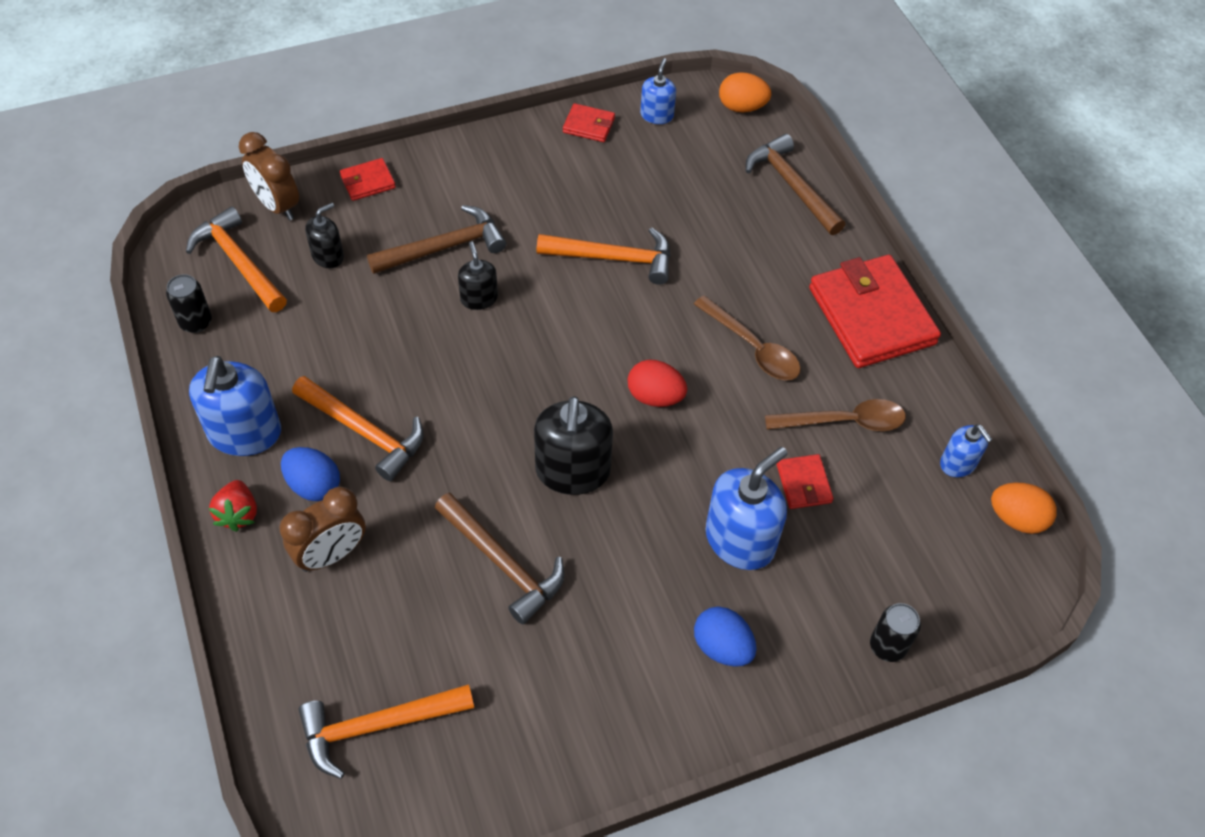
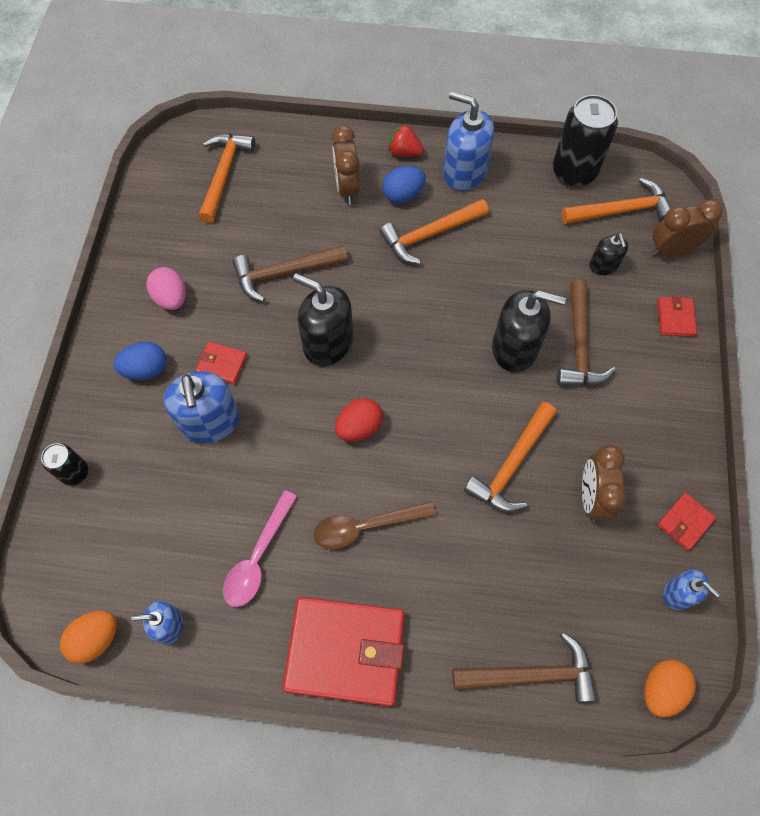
camera: 120 degrees right, 10 degrees up
black can [166,274,212,333] -> black can [553,95,618,187], size x1.87
black soap dispenser [458,242,498,310] -> black soap dispenser [492,290,566,372], size x1.82
brown spoon [765,399,906,431] -> pink spoon [223,490,297,607]
red wallet [777,454,833,509] -> red wallet moved to [195,342,247,384]
none -> pink egg [146,267,186,310]
none -> brown clock [582,445,627,522]

